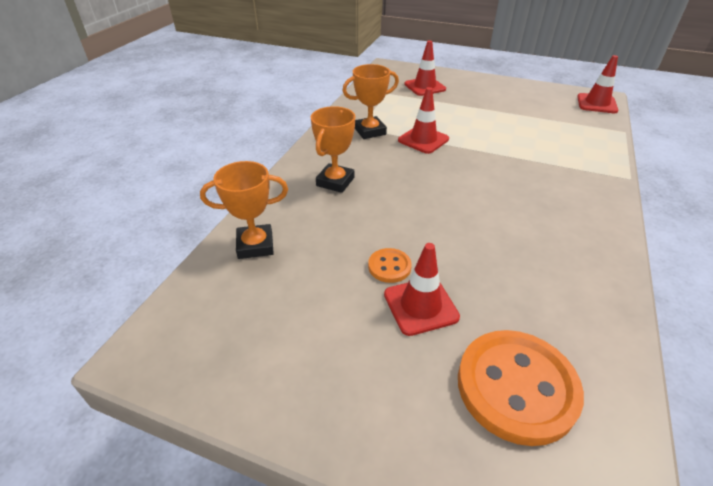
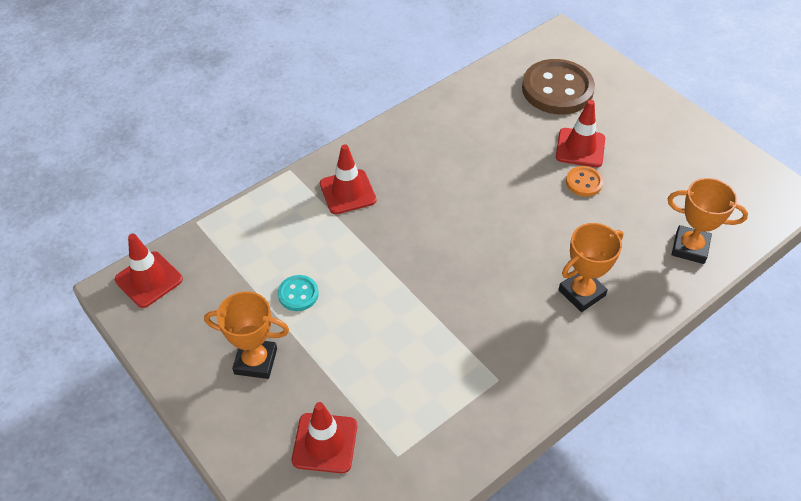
camera: 150 degrees left, 10 degrees up
orange trophy [342,64,399,139] -> orange trophy moved to [204,291,289,379]
red traffic cone [398,87,449,154] -> red traffic cone moved to [320,144,377,214]
orange button [458,330,584,446] -> brown button [522,59,595,114]
none -> turquoise button [278,275,319,311]

